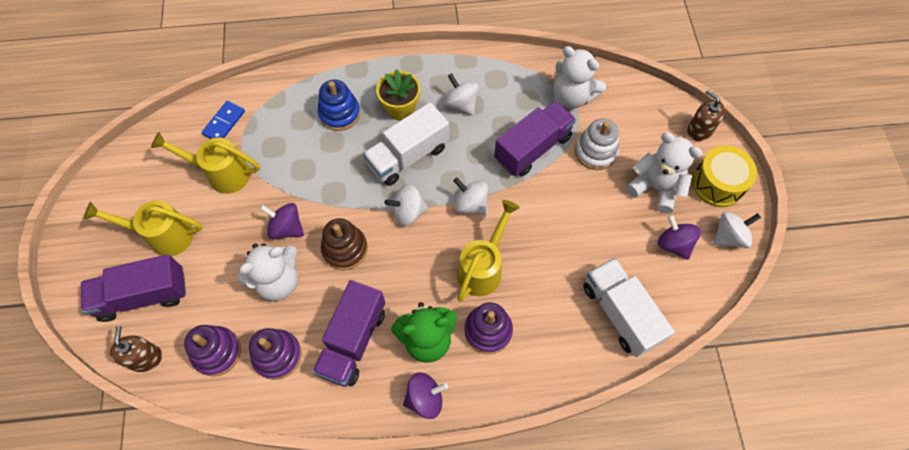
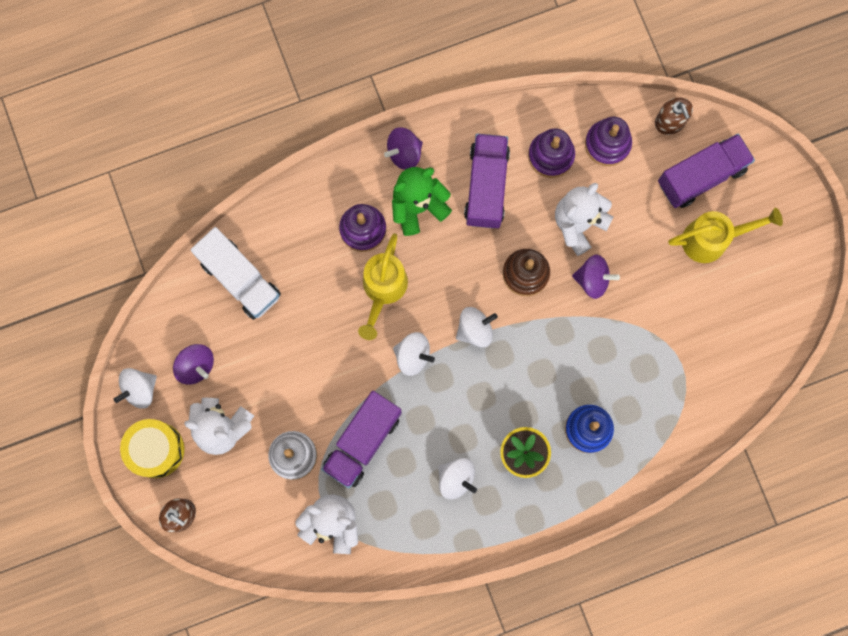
camera: 165 degrees right, 15 degrees up
yellow watering can [151,132,260,194] -> none
blue domino [201,101,245,139] -> none
white truck [363,102,449,186] -> none

